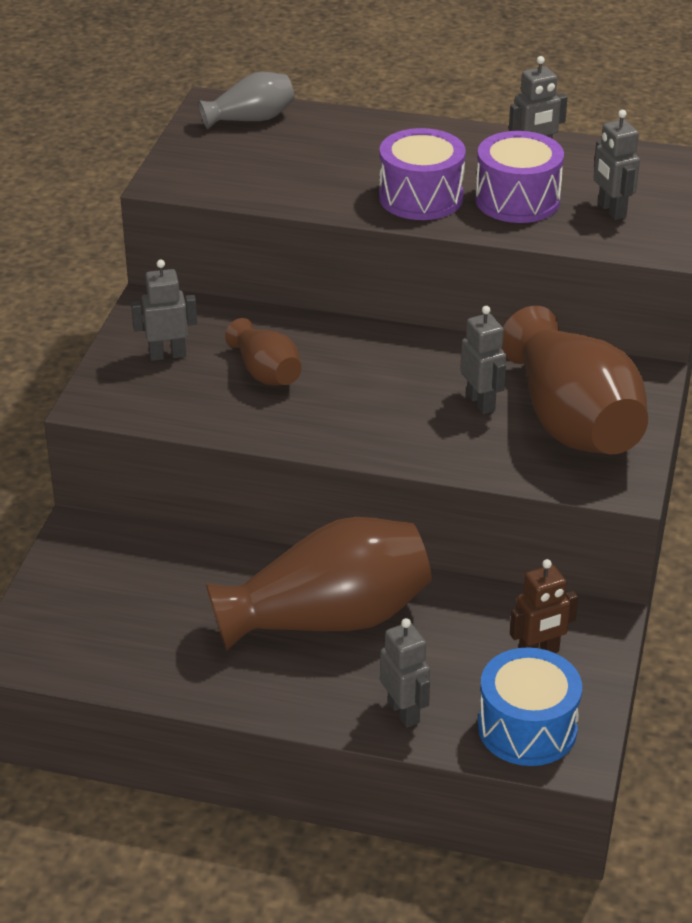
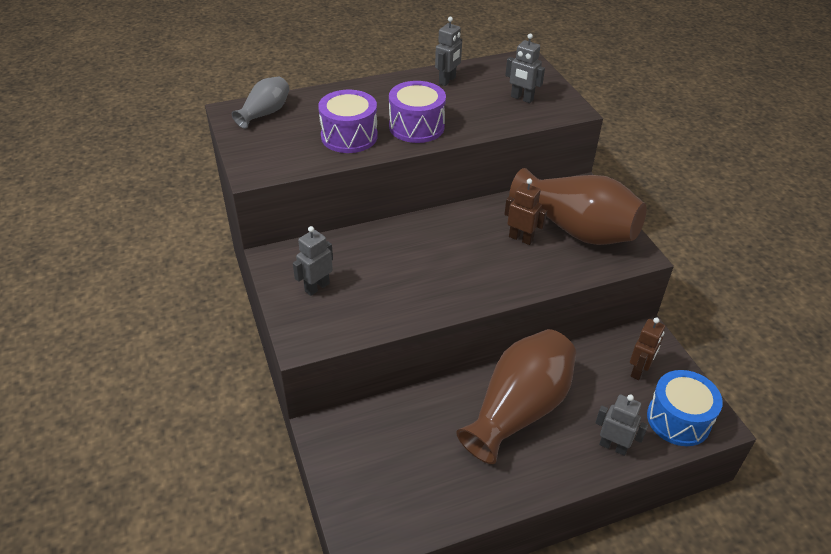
camera: 35 degrees left, 5 degrees up
brown vase [225,318,302,386] -> none
grey robot [460,306,506,414] -> brown robot [504,178,547,245]
purple drum [475,131,564,223] -> purple drum moved to [318,90,378,153]

